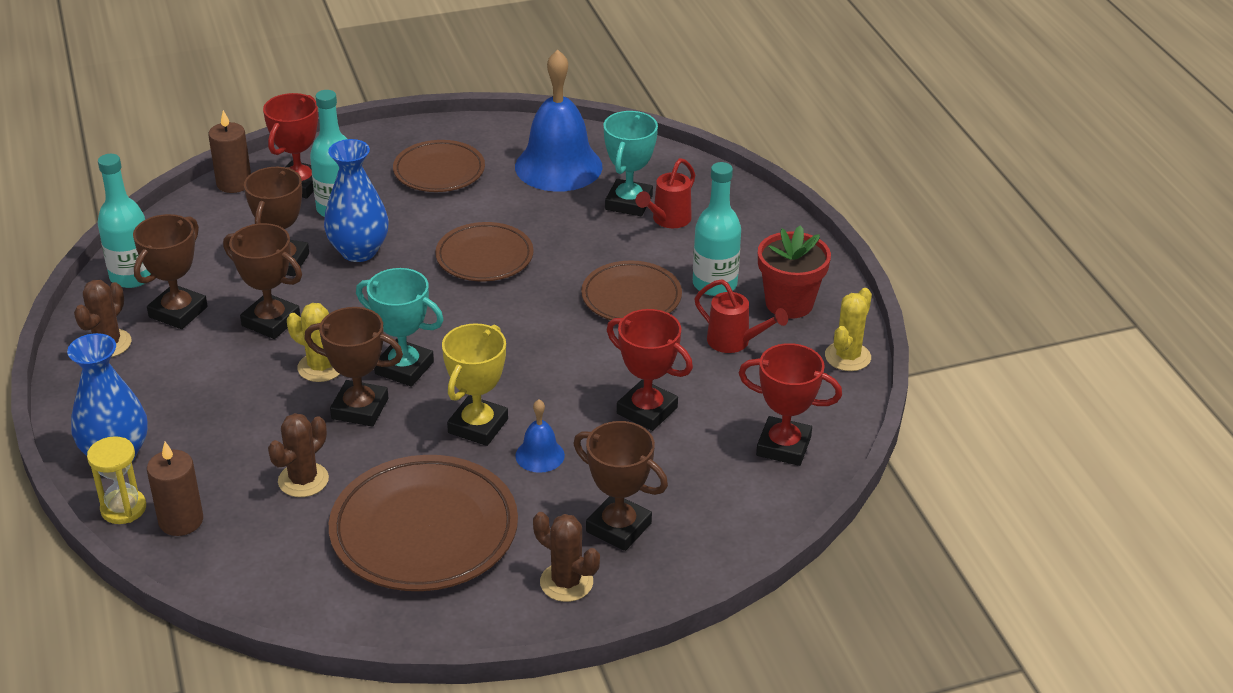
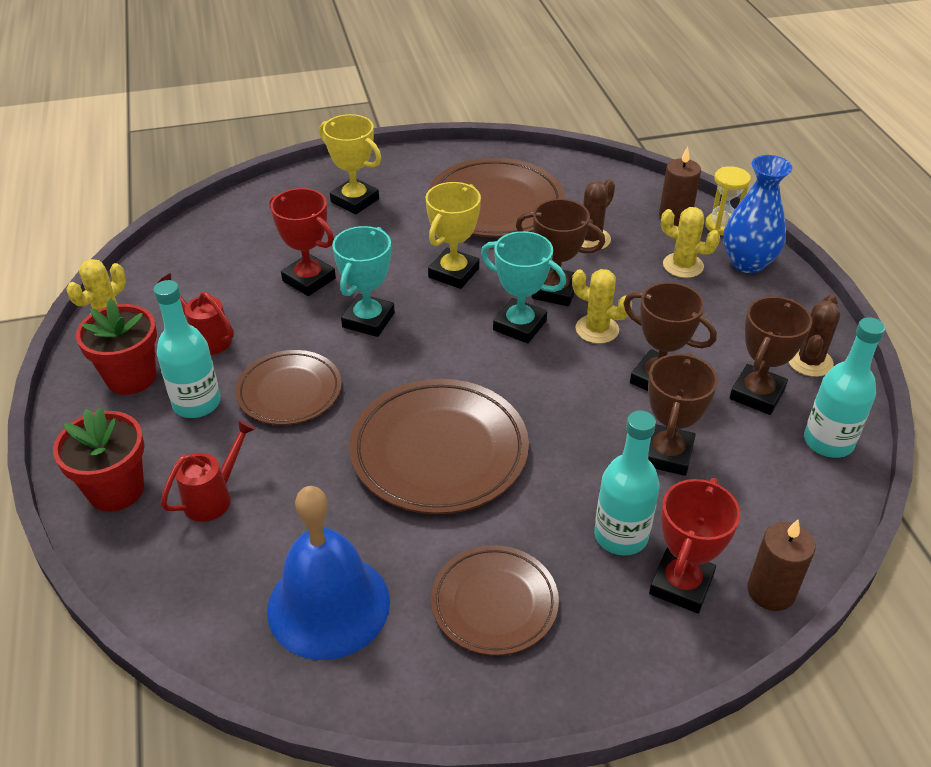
camera: 175 degrees left, 5 degrees up
blue vase [324,139,388,262] -> none
brown plate [435,222,534,281] -> brown plate [349,379,529,514], size x1.60
blue bell [515,399,565,473] -> none
brown cactus [533,512,600,602] -> none
brown trophy [574,421,668,551] -> yellow trophy [319,114,381,214]
turquoise trophy [604,111,658,216] -> turquoise trophy moved to [332,226,395,337]
red trophy [739,343,842,466] -> none
none -> red flower pot [53,407,144,512]
none -> yellow cactus [661,207,720,278]

